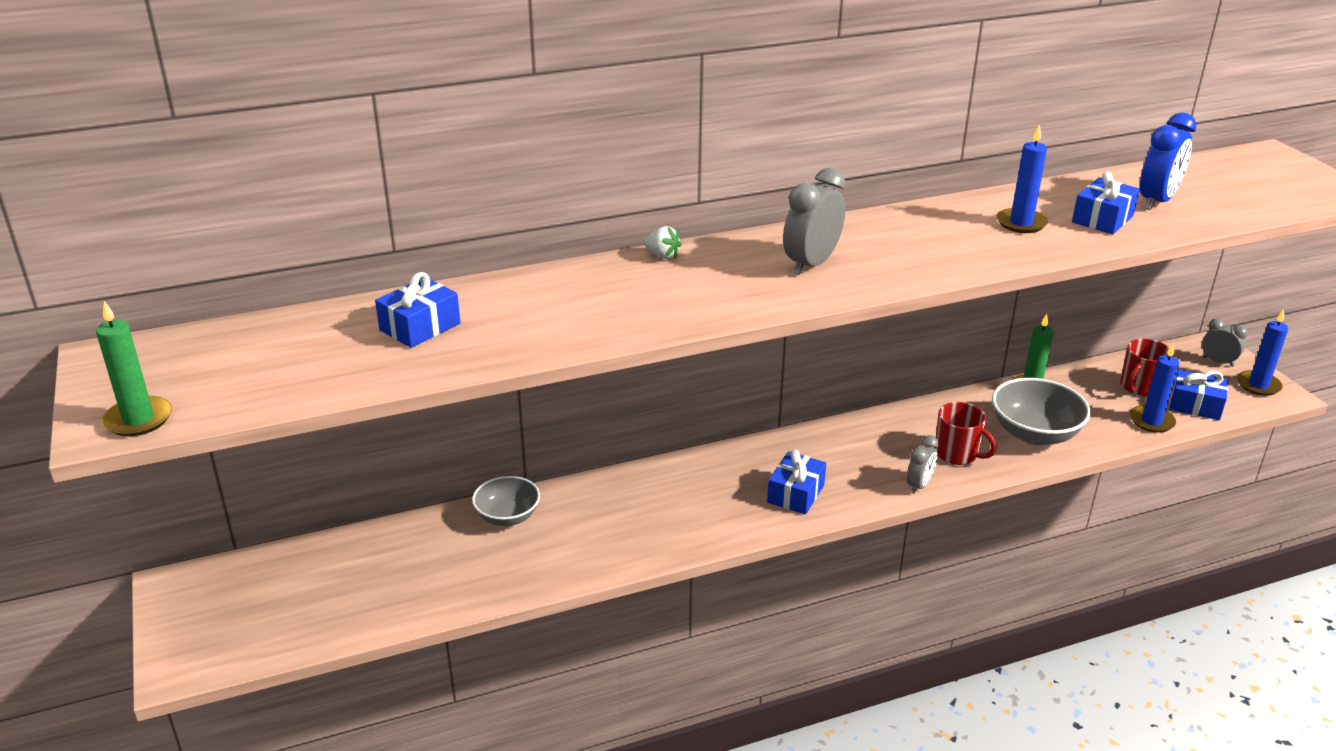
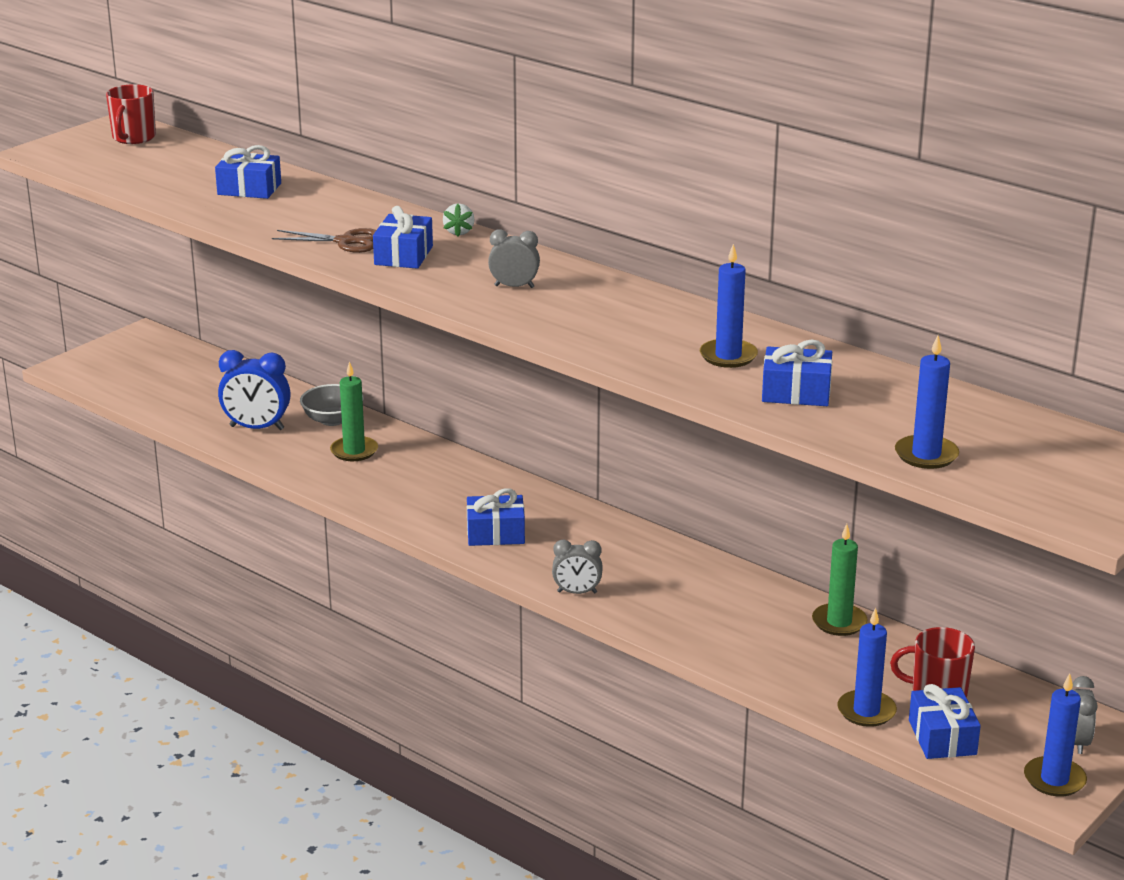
camera: 60 degrees right, 5 degrees down
green candle [96,301,172,437] -> green candle moved to [330,361,378,461]
grey clock [783,168,845,275] -> grey clock [488,229,540,288], size x0.62
red mug [935,402,997,465] -> red mug moved to [106,84,156,144]
grey bowl [992,378,1091,445] -> none
blue clock [1140,112,1196,210] -> blue clock moved to [218,350,290,430]
none -> brown scissors [272,228,376,253]
none -> blue gift [373,206,433,269]
none -> blue candle [895,335,959,469]

